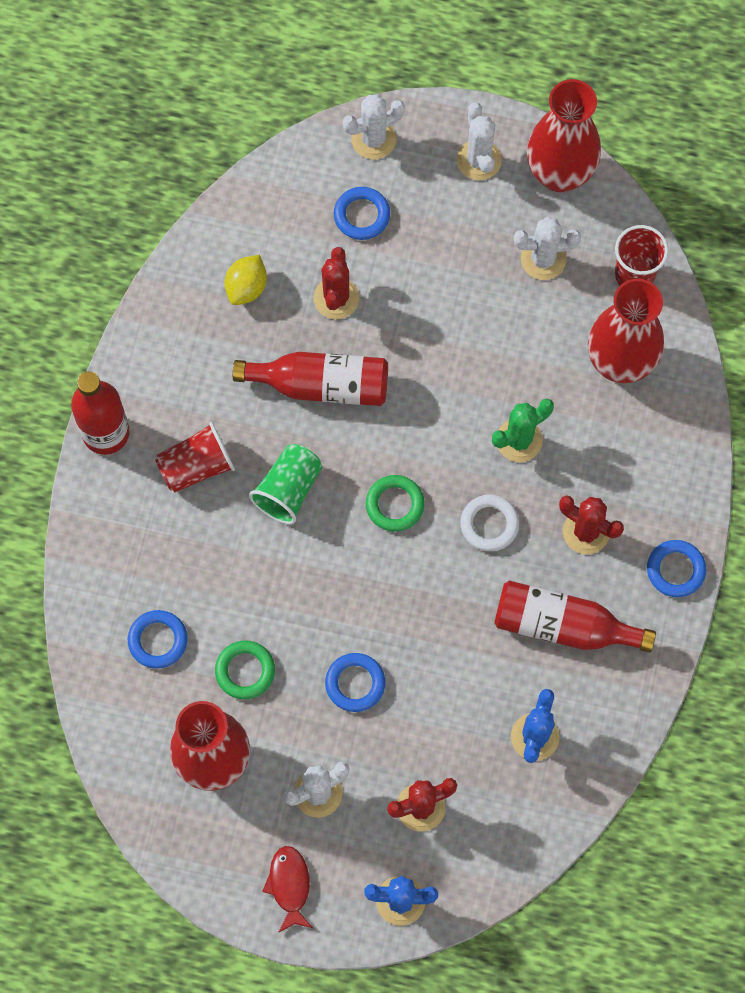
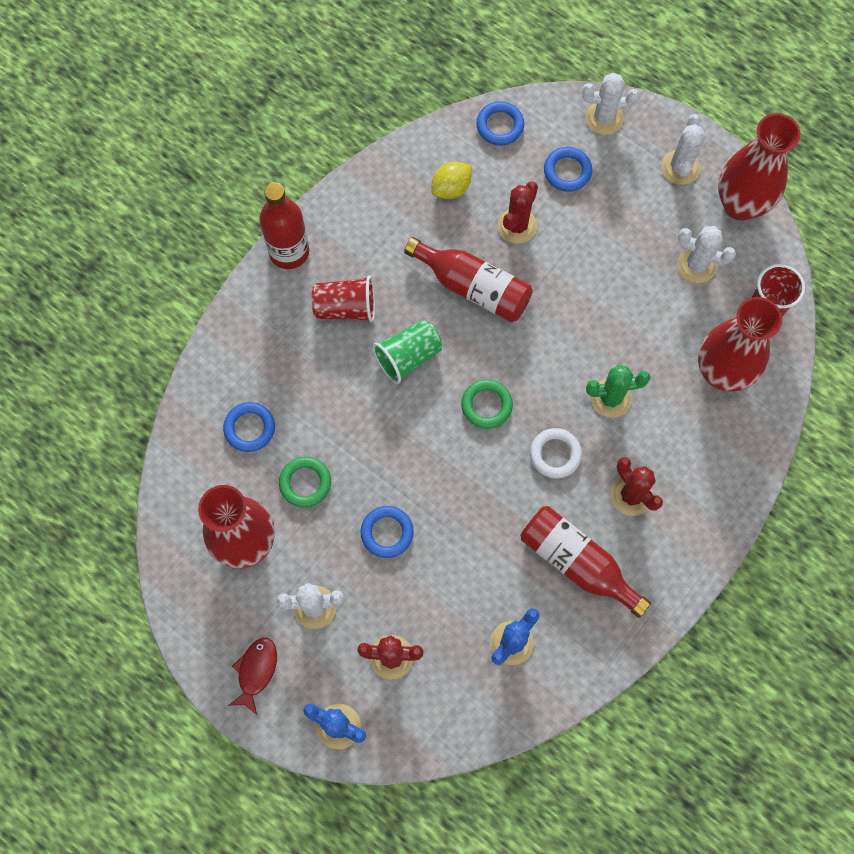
camera: 25 degrees right, 0 degrees up
blue ring [647,540,706,597] -> blue ring moved to [476,101,524,145]

